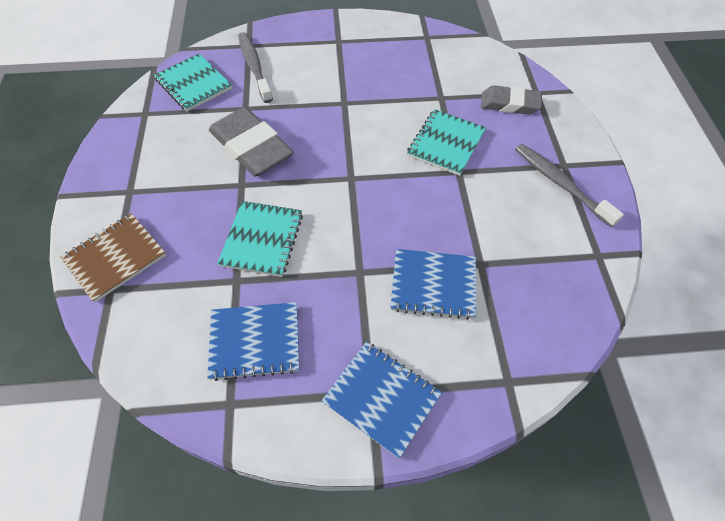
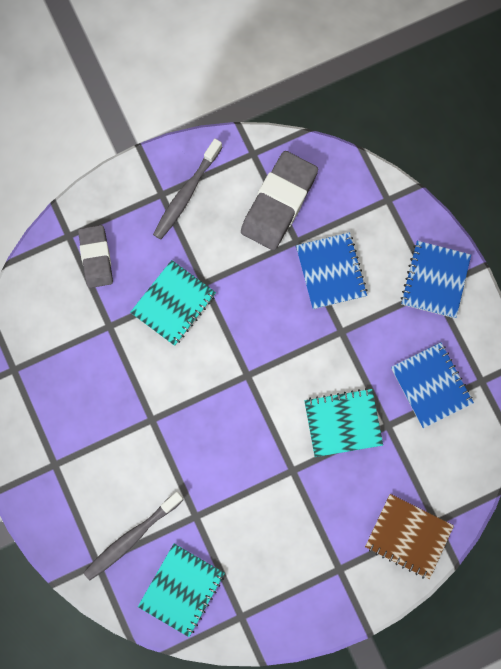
camera: 110 degrees left, 20 degrees up
grey eraser [209,107,294,176] -> grey eraser moved to [241,151,318,250]
turquoise notebook [407,109,486,176] -> turquoise notebook turned 60 degrees counterclockwise [130,260,216,346]

